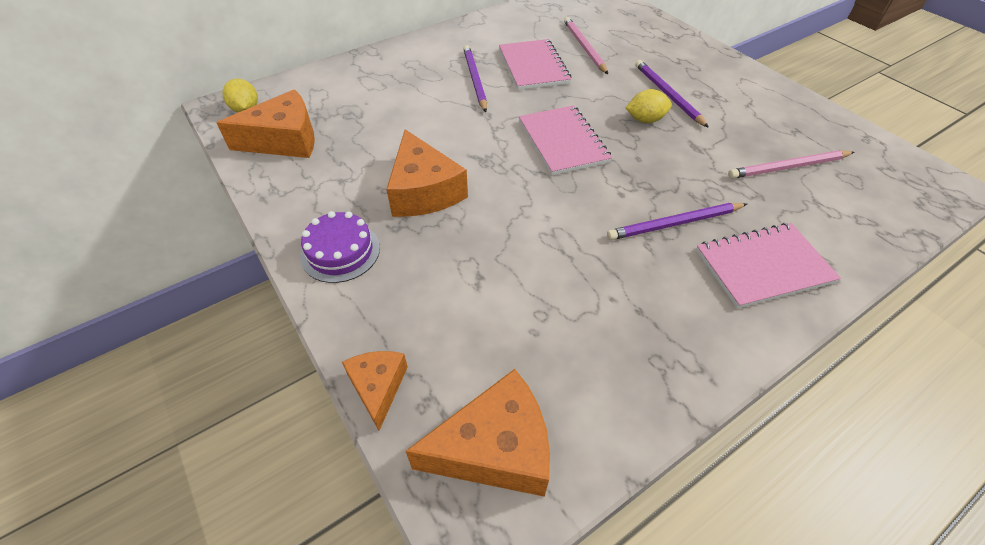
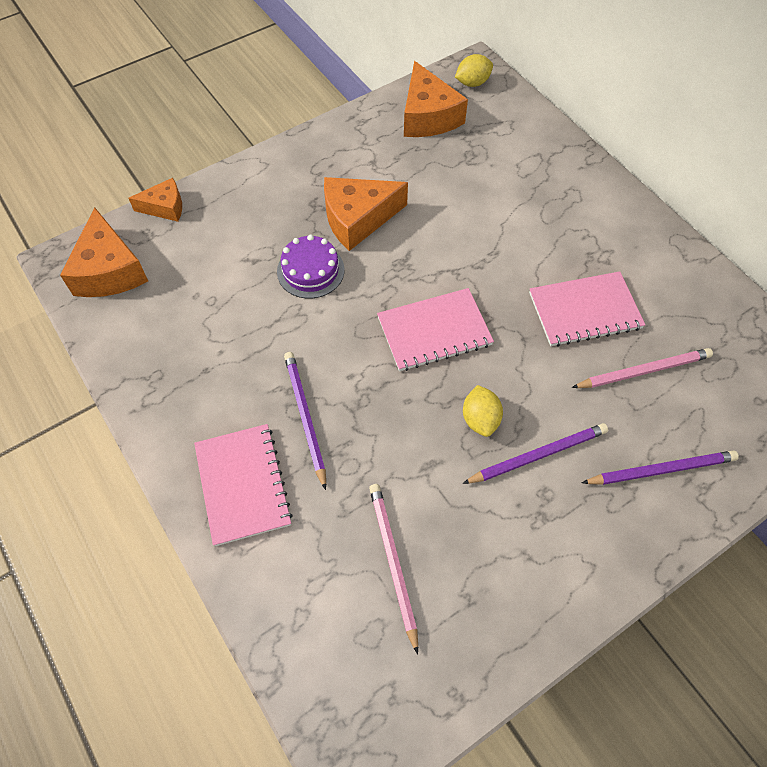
camera: 90 degrees right, 10 degrees up
purple cake [300,211,380,283] -> purple cake moved to [277,235,345,298]
purple pencil [463,45,487,112] -> purple pencil moved to [582,450,739,485]

